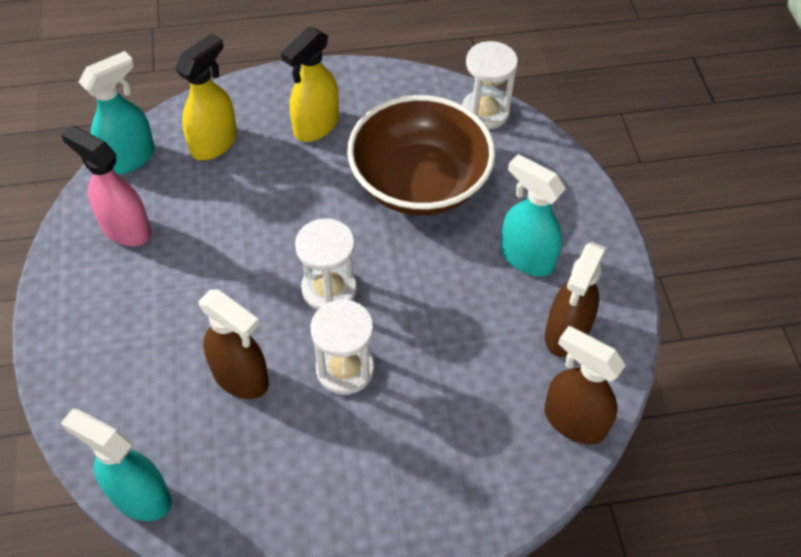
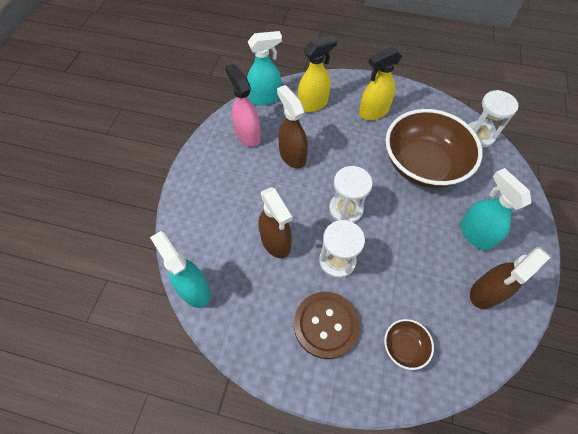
camera: 25 degrees right, 5 degrees up
brown spray bottle [544,326,626,445] -> brown spray bottle moved to [277,85,308,168]
none -> brown button [294,292,360,359]
none -> brown bowl [384,319,434,370]

